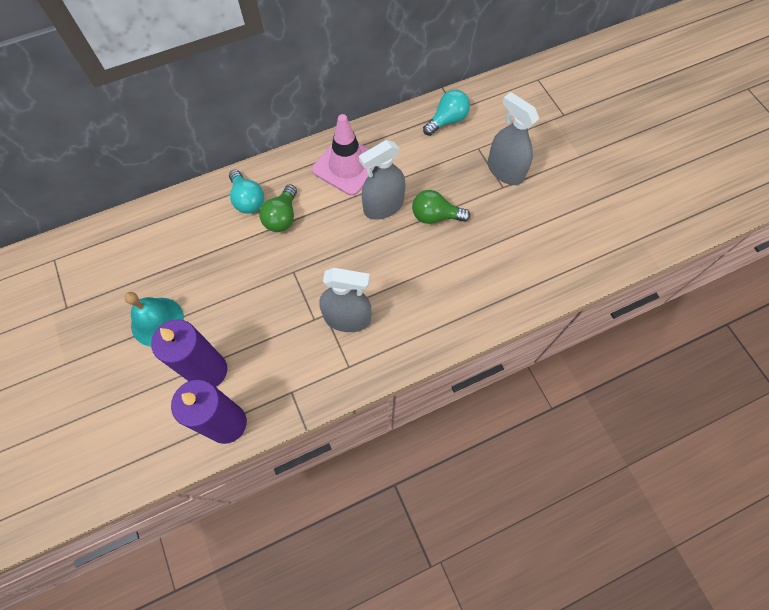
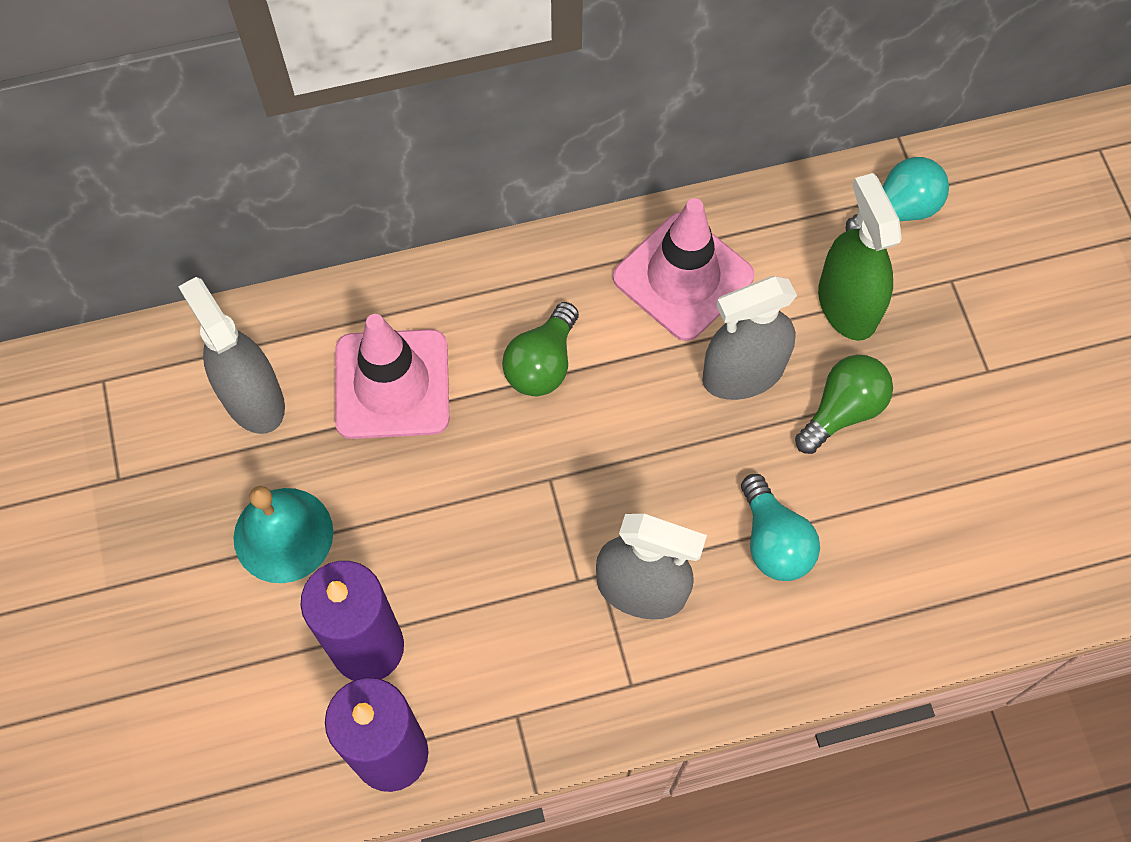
camera: 10 degrees right, 0 degrees up
turquoise light bulb [229,170,264,213] -> turquoise light bulb moved to [741,474,820,581]
green light bulb [412,190,470,224] -> green light bulb turned 120 degrees clockwise [795,355,893,454]
grey spray bottle [488,92,539,185] -> grey spray bottle moved to [178,277,285,434]
none -> pink traffic cone [335,314,449,439]
none -> green spray bottle [818,173,902,341]

